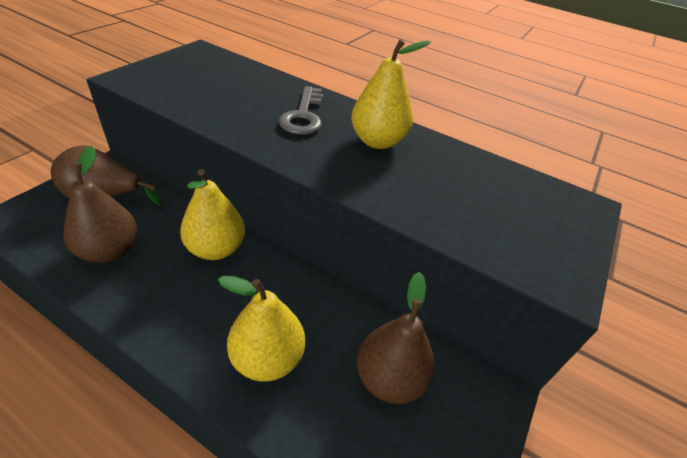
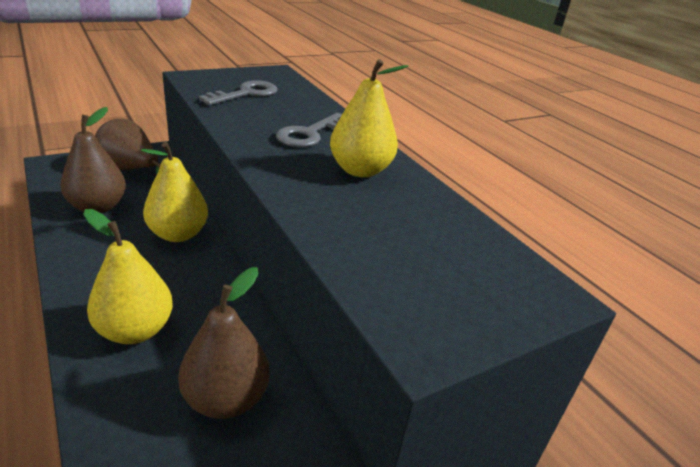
camera: 30 degrees right, 10 degrees down
none -> grey key [199,80,277,105]

